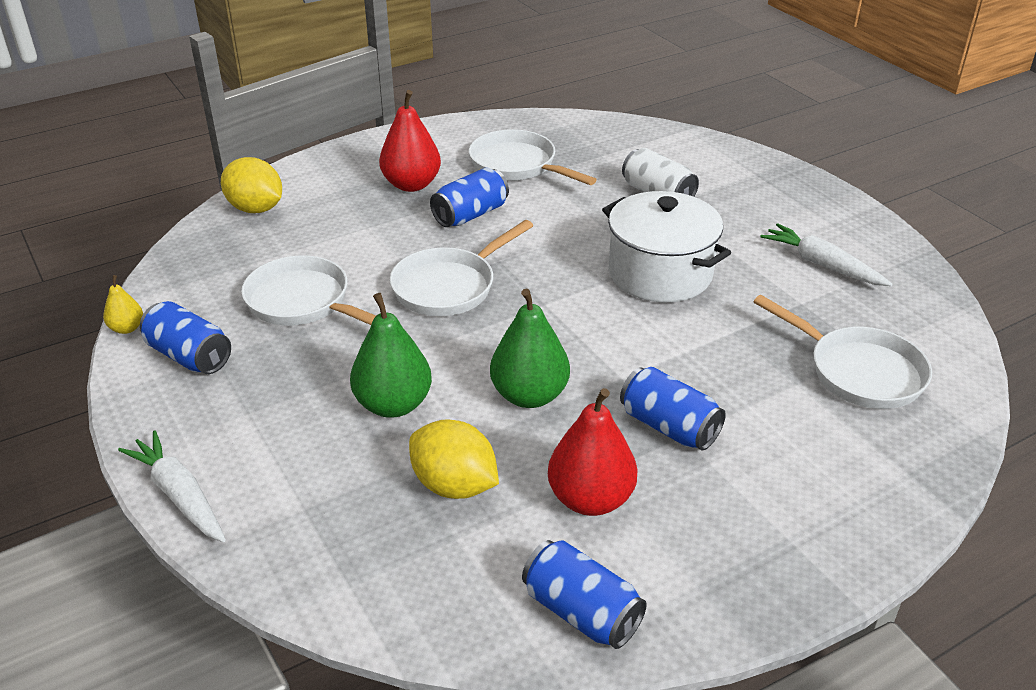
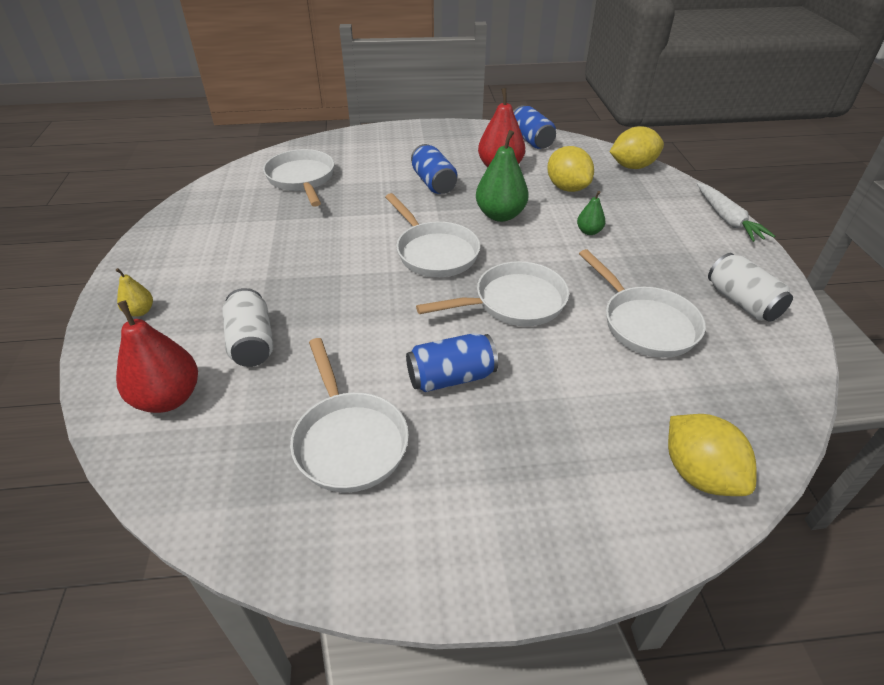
camera: 155 degrees left, 5 degrees up
yellow pear [103,275,143,334] -> yellow pear moved to [115,268,153,317]
blue can [140,301,231,374] -> white can [708,253,793,322]
green pear [350,293,432,418] -> green pear [577,191,605,235], size x0.51
red pear [379,90,441,192] -> red pear moved to [116,300,198,413]
white pot [602,191,731,302] -> none
white carrot [760,223,892,286] -> none
none -> white pan [385,193,480,277]
none -> yellow lemon [610,126,664,169]

